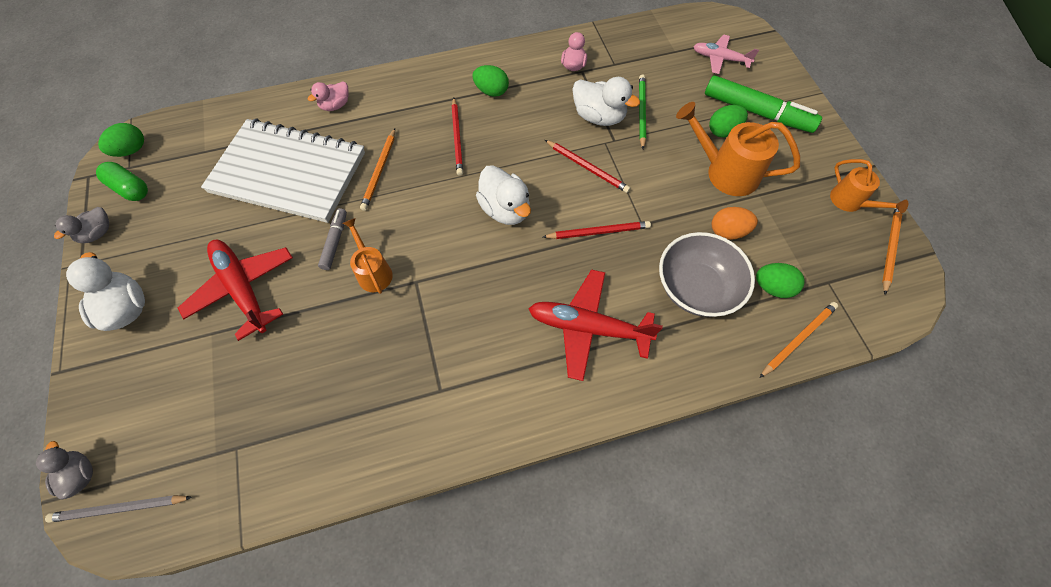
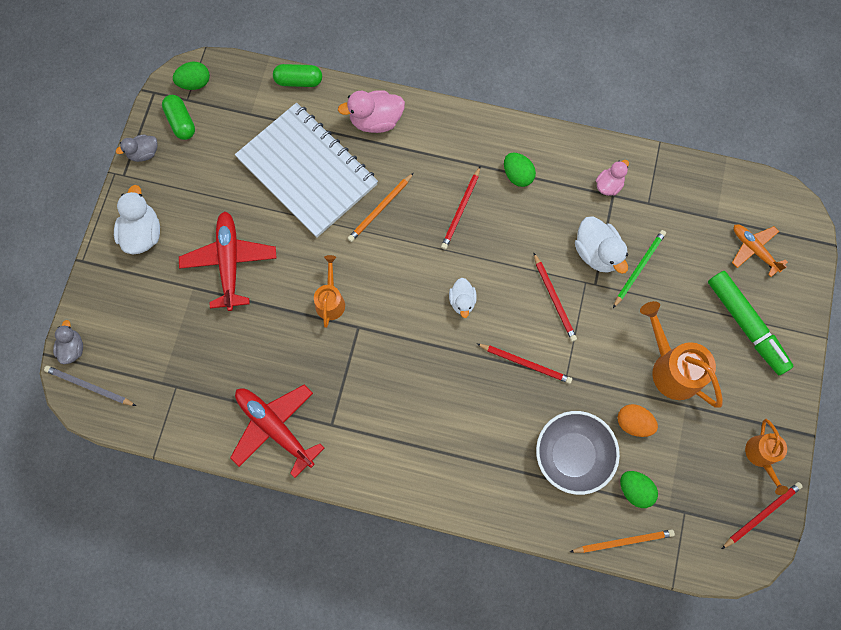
camera: 30 degrees right, 10 degrees up
pink duck [308,81,349,111] -> pink duck [338,90,405,133], size x1.63
grey marker [318,208,347,270] -> none
white duck [476,165,531,225] -> white duck [449,278,477,318], size x0.61
red plane [528,269,663,381] -> red plane moved to [230,385,324,478]
pink plane [693,34,759,74] -> orange plane [732,224,788,277]
green egg [709,105,748,138] -> none
orange pencil [882,208,903,295] -> red pencil [722,482,803,549]
none -> green capsule [273,64,322,87]

